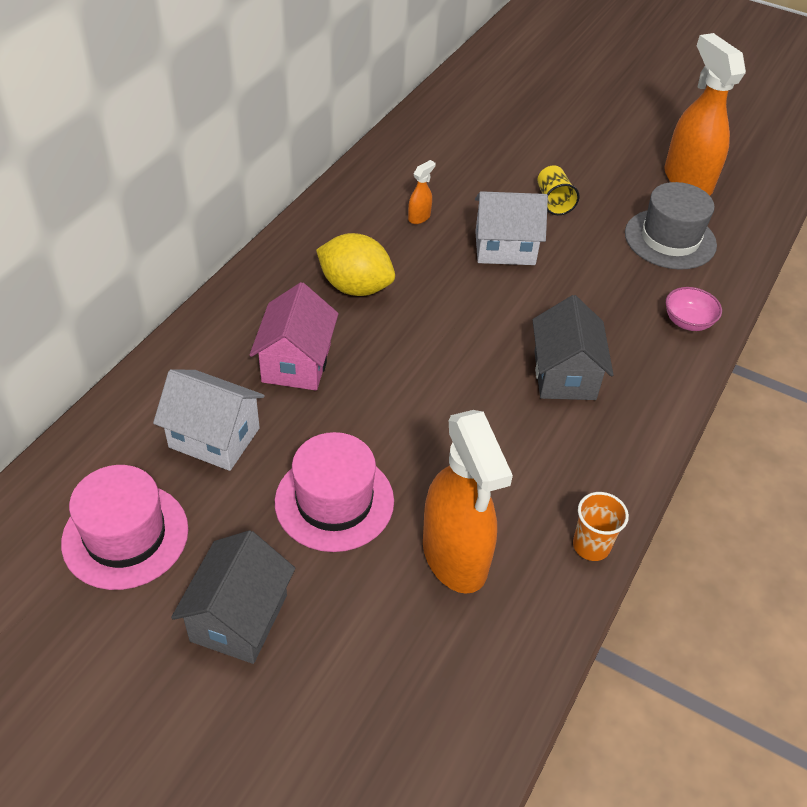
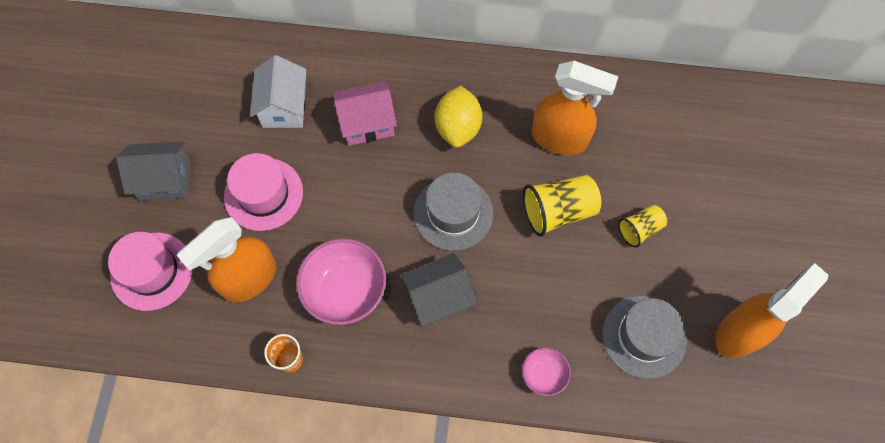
camera: 70 degrees right, 20 degrees up
pink hat [61,465,189,590] -> pink hat moved to [108,232,193,311]
orange spray bottle [408,160,435,224] -> orange spray bottle [532,61,618,155], size x2.48
white house [475,191,548,265] -> yellow cup [523,175,602,237]
none -> pink bowl [296,238,386,325]
none -> grey hat [414,173,493,251]

